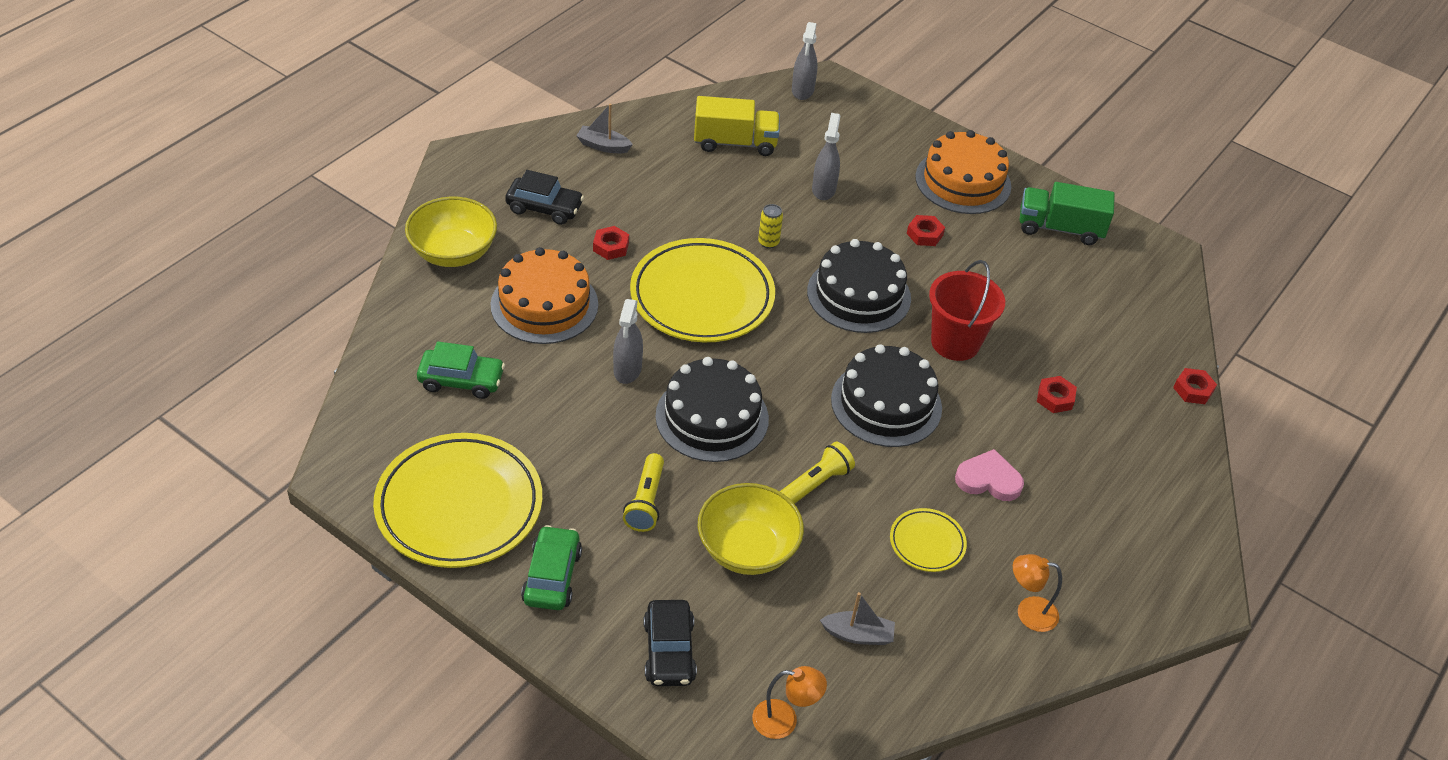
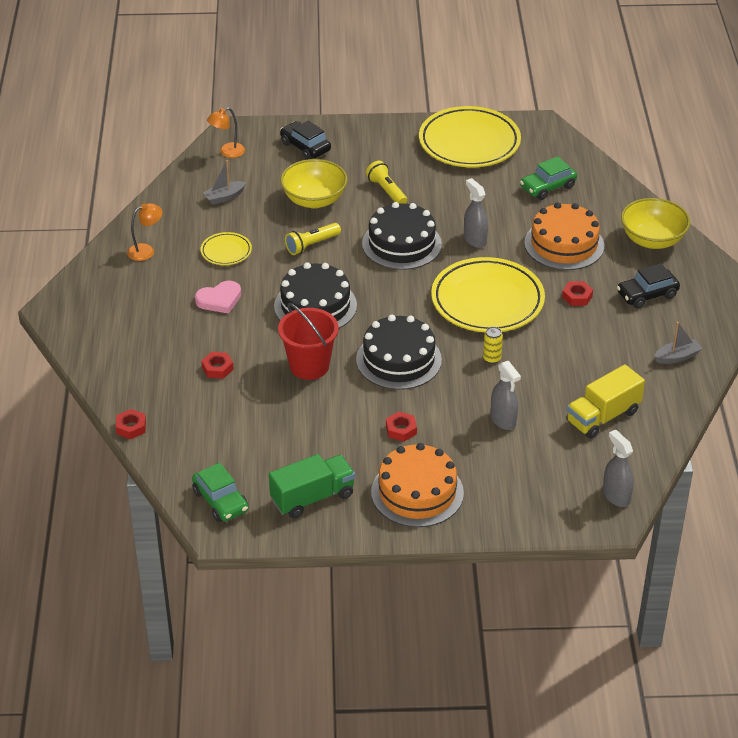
camera: 145 degrees right, 5 degrees down
green car [521,525,582,610] -> green car moved to [192,463,249,522]
yellow flashlight [780,442,855,504] -> yellow flashlight turned 45 degrees clockwise [285,223,341,255]

